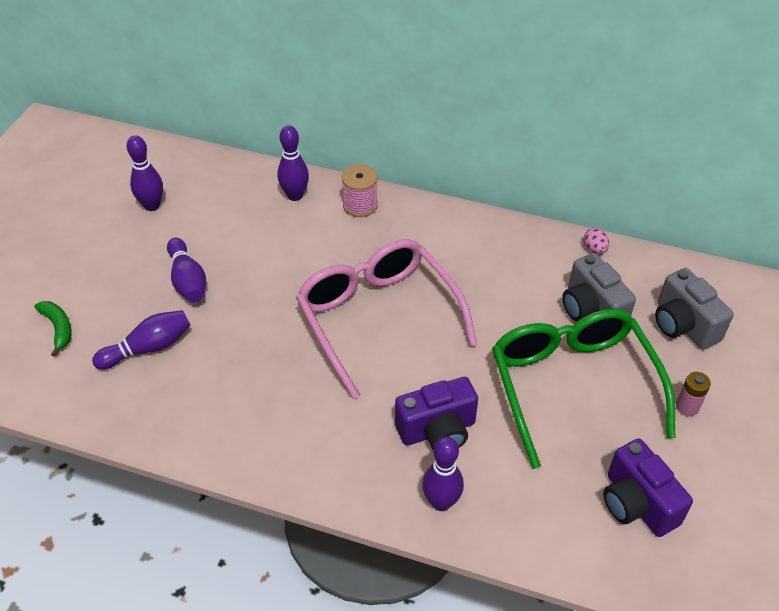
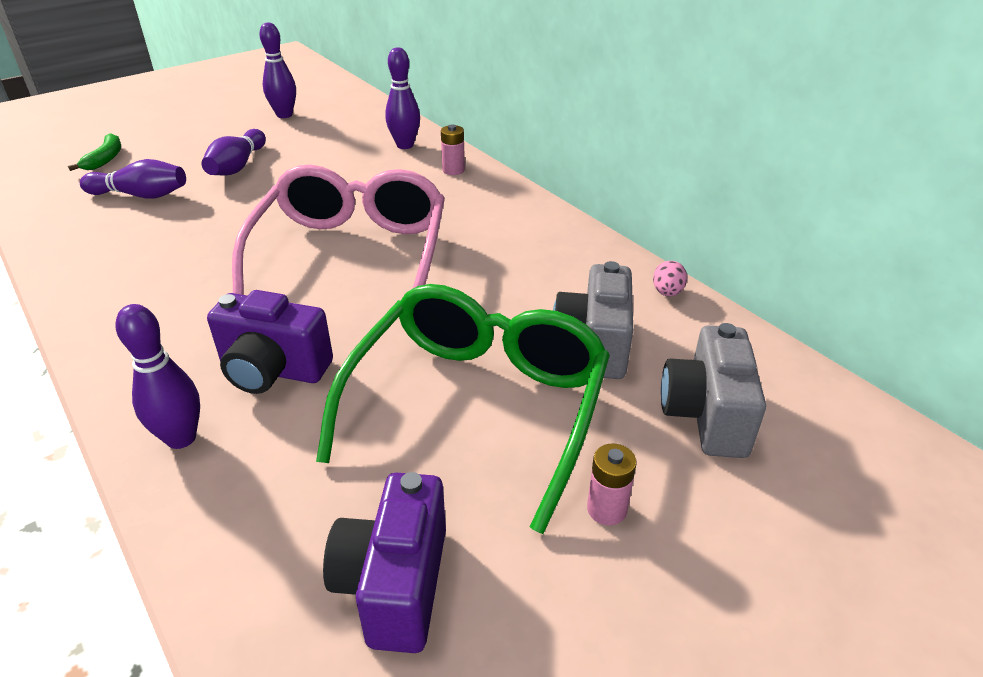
camera: 35 degrees right, 10 degrees down
pink spool [342,164,378,217] -> pink battery [441,124,465,175]

